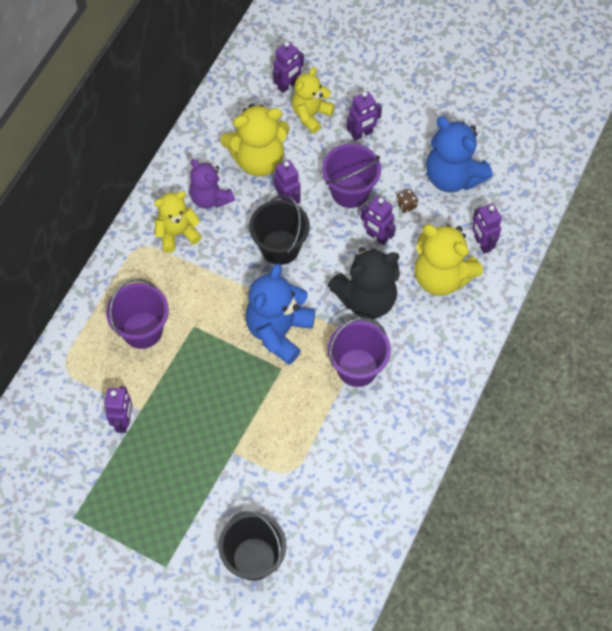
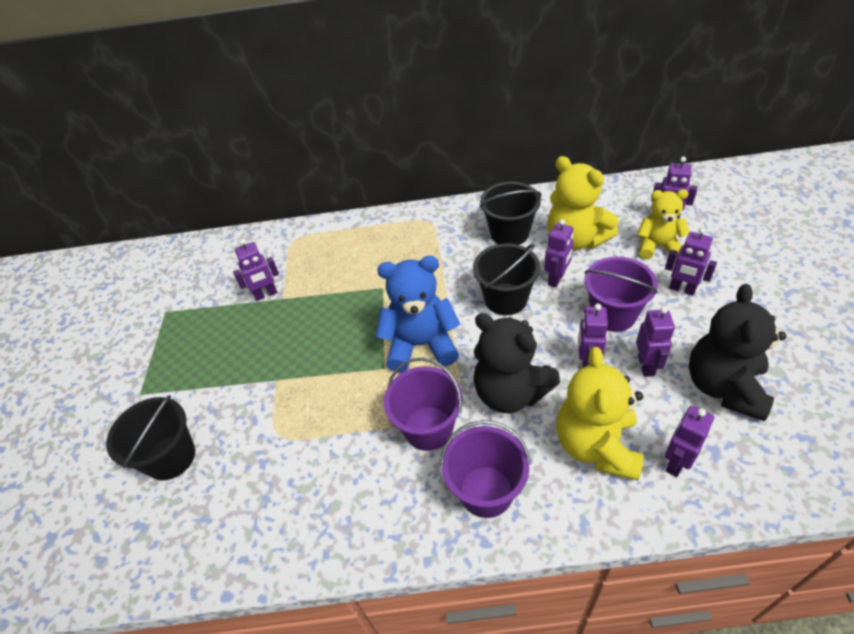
camera: 65 degrees right, 15 degrees down
purple bucket [106,278,169,349] -> purple bucket moved to [440,420,531,518]
yellow teddy bear [154,191,202,253] -> none
purple teddy bear [189,159,235,209] -> black bucket [480,182,542,245]
brown dice [396,189,418,213] -> purple robot [636,307,675,377]
blue teddy bear [426,117,493,193] -> black teddy bear [689,284,786,421]

